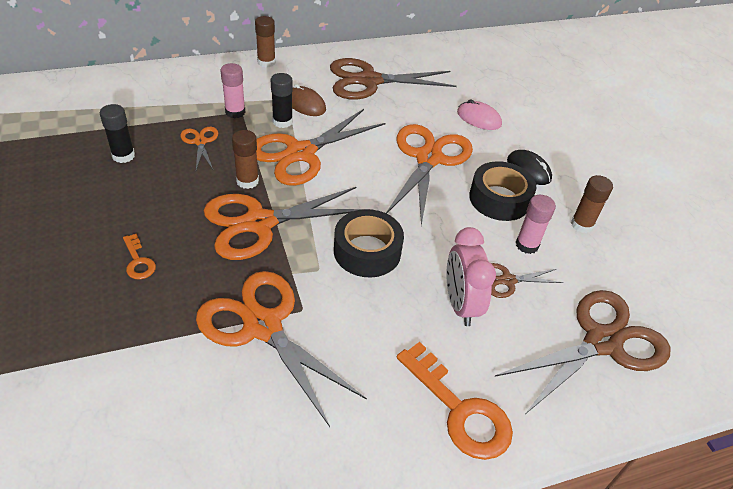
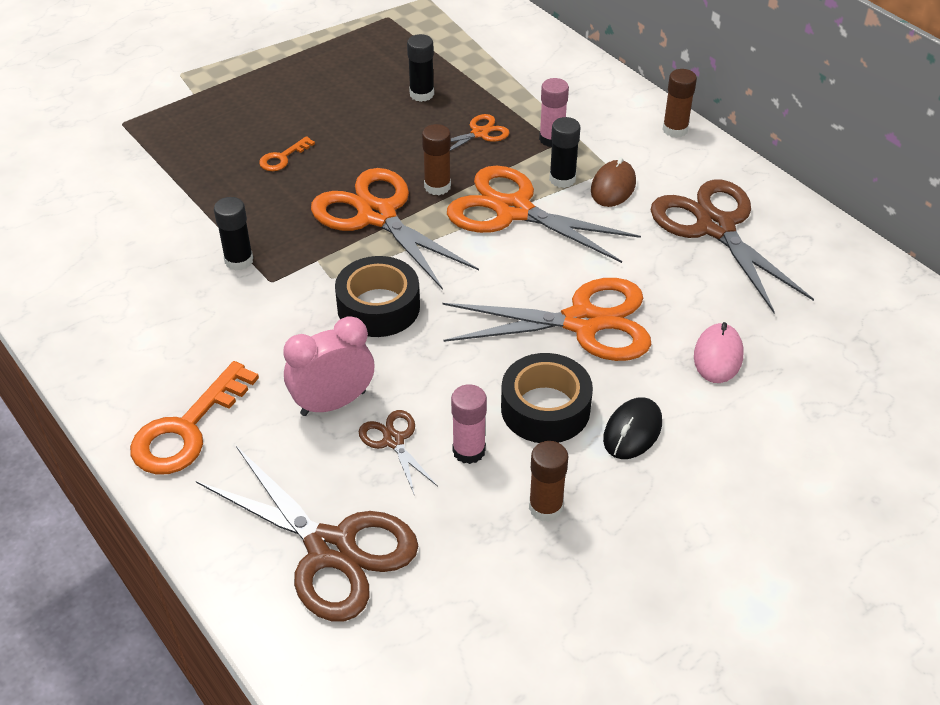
camera: 75 degrees right, 0 degrees up
orange scissors [196,271,367,427] -> black glue stick [214,197,253,271]

